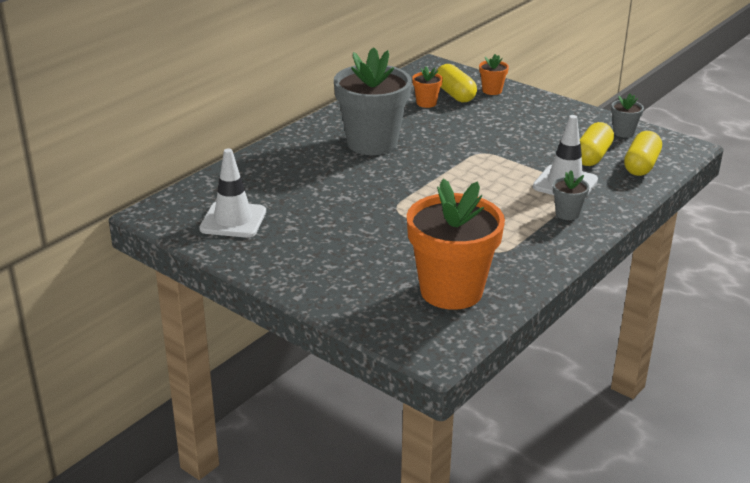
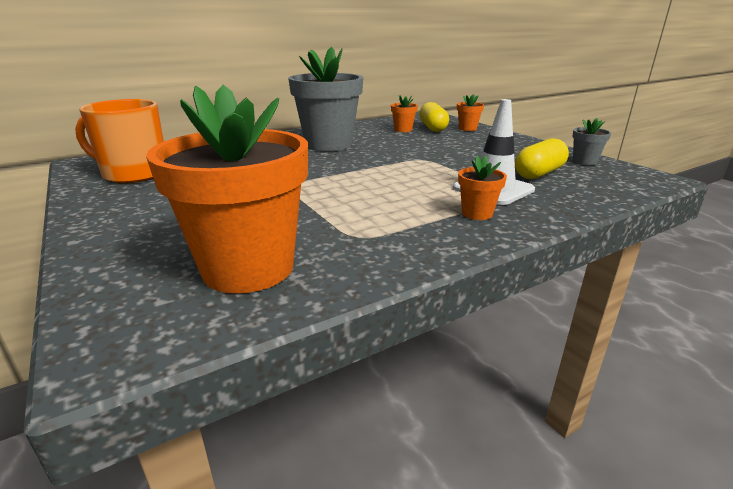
camera: 20 degrees right, 5 degrees down
white traffic cone [199,148,266,238] -> orange mug [75,99,164,184]
grey flower pot [553,171,589,220] -> orange flower pot [458,155,507,220]
yellow capsule [624,131,662,176] -> none

